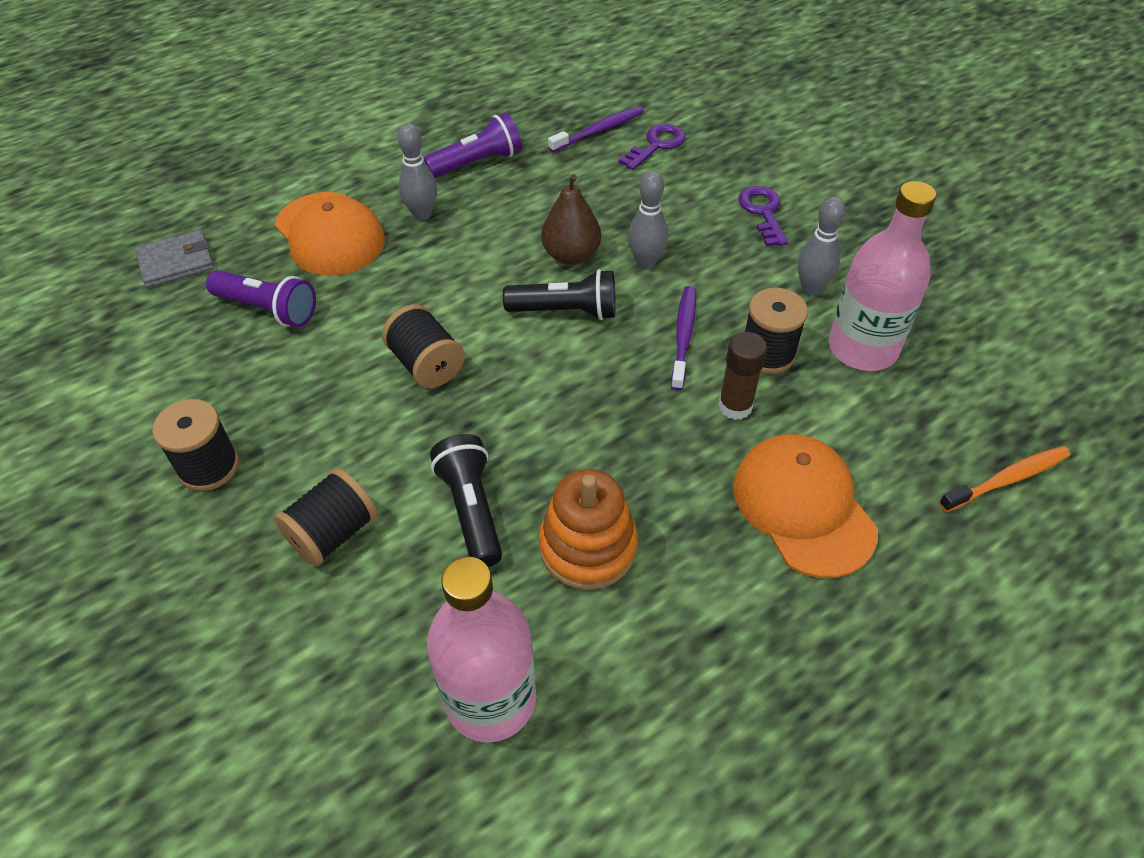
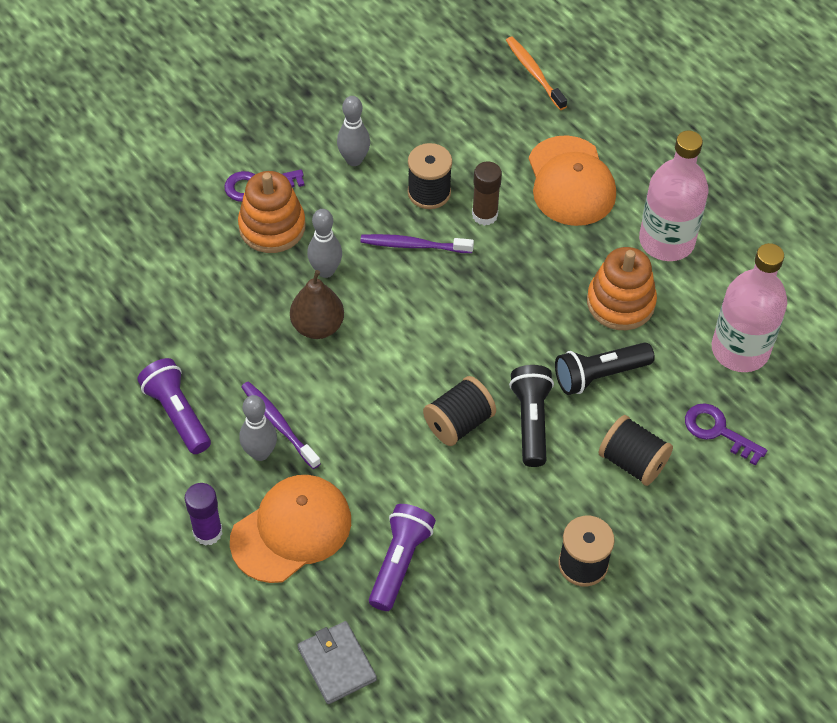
camera: 95 degrees left, 5 degrees up
black flashlight [503,269,615,320] -> black flashlight moved to [509,365,554,467]
purple toothbrush [548,106,644,152] -> purple toothbrush moved to [241,381,321,469]
purple key [618,124,686,170] -> purple key moved to [685,403,767,466]
orange cap [733,434,878,578] -> orange cap turned 75 degrees counterclockwise [529,135,616,226]
pink bottle [829,181,936,371] -> pink bottle moved to [639,130,708,261]
none -> purple glue stick [185,483,222,546]
none -> orange stacking toy [238,171,306,253]

